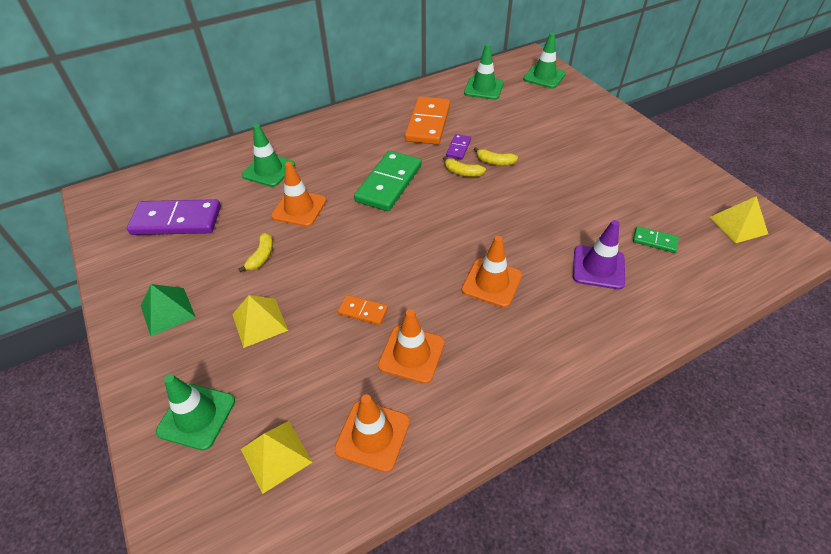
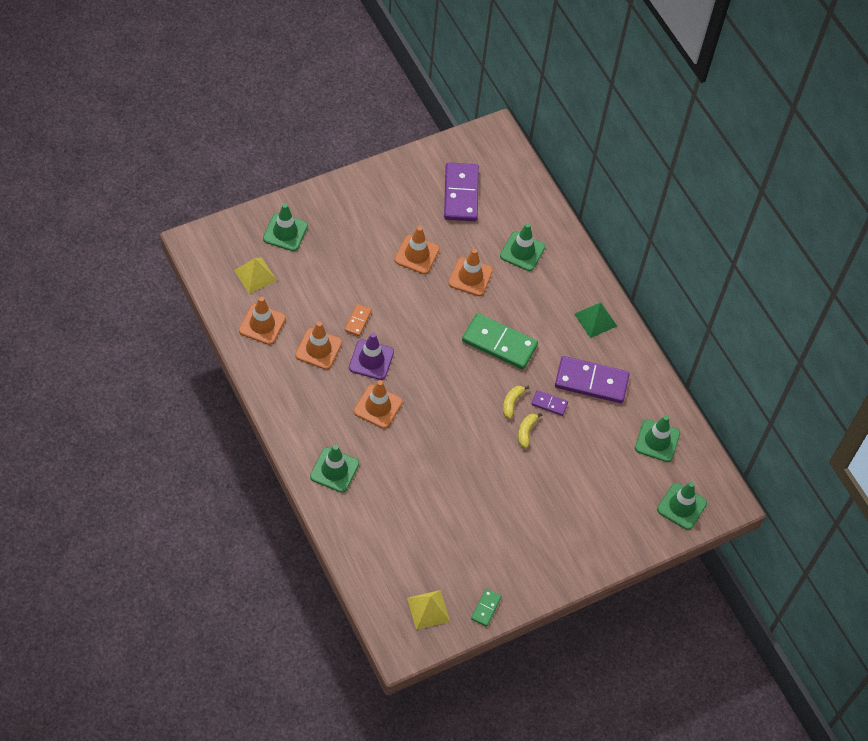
camera: 85 degrees right, 10 degrees up
green pyramid [141,284,196,336] -> green pyramid moved to [575,302,617,338]
yellow pyramid [232,295,288,348] -> none
yellow banana [238,233,273,272] -> orange traffic cone [394,226,440,274]
orange domino [405,97,450,145] -> purple domino [555,356,630,403]
purple traffic cone [573,220,625,289] -> purple traffic cone moved to [349,333,394,380]
green domino [633,226,679,253] -> green domino moved to [471,589,502,627]
none -> green traffic cone [310,445,359,493]

